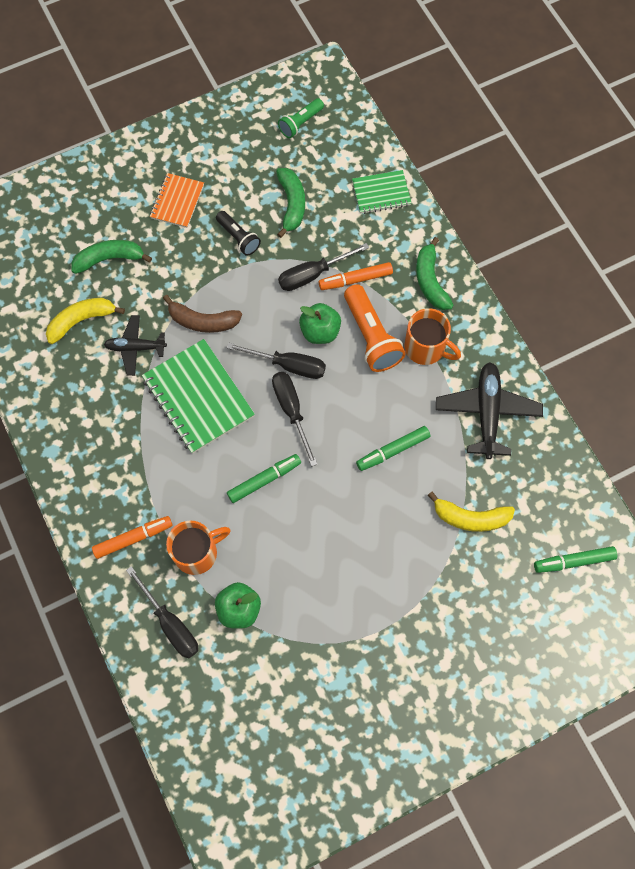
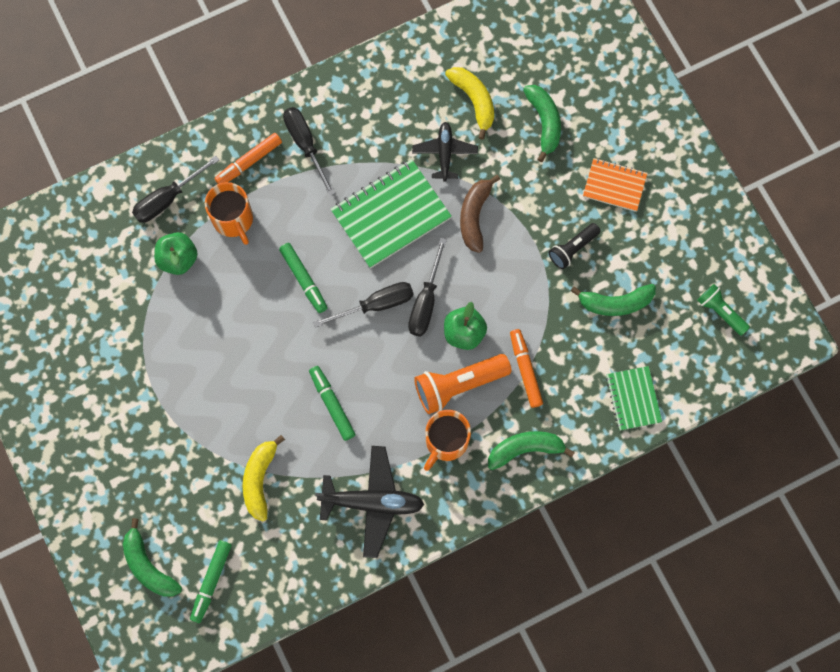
camera: 90 degrees right, 5 degrees up
orange marker [92,516,173,559] -> orange marker turned 75 degrees clockwise [215,133,282,184]
black screwdriver [278,243,369,291] -> black screwdriver moved to [283,107,335,196]
green marker [534,546,617,573] -> green marker turned 150 degrees counterclockwise [190,540,232,623]
none -> green banana [123,518,182,597]

